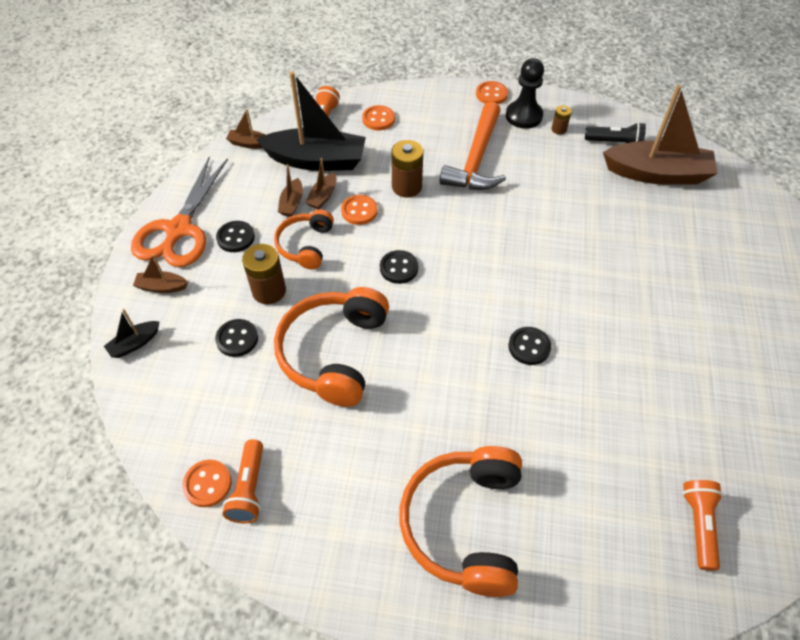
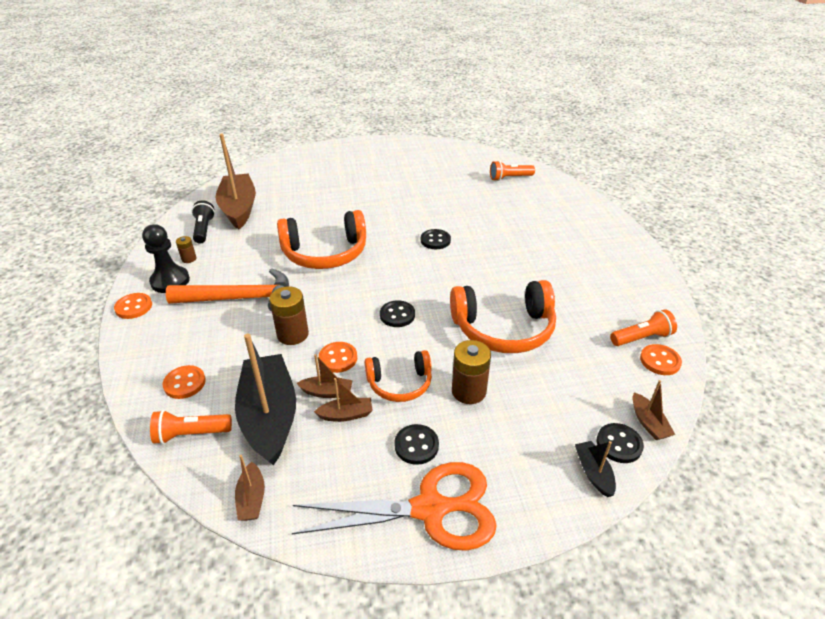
camera: 110 degrees left, 15 degrees down
black boat [104,309,160,358] -> black boat turned 135 degrees counterclockwise [575,441,616,497]
brown boat [133,254,188,293] -> brown boat moved to [632,380,675,440]
black button [215,319,258,357] -> black button moved to [597,423,644,463]
orange headphones [399,446,522,597] -> orange headphones moved to [277,210,366,269]

